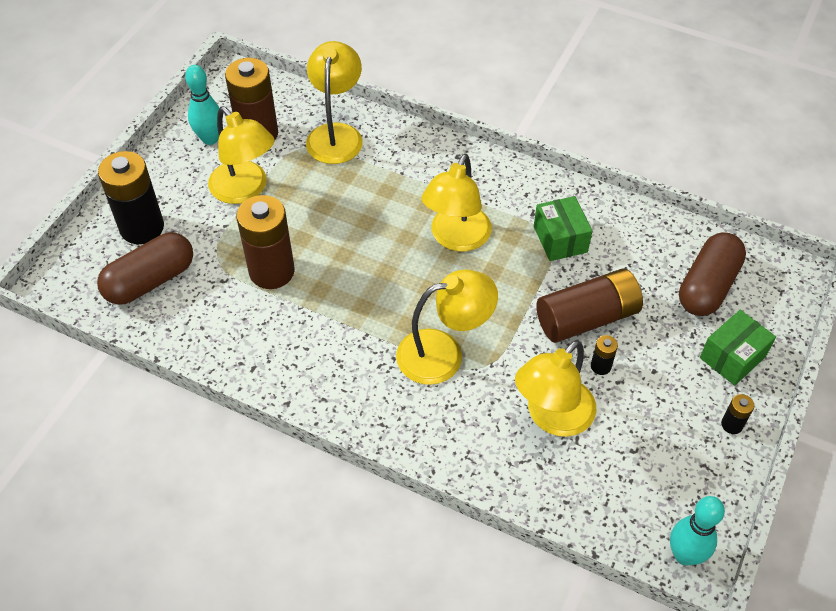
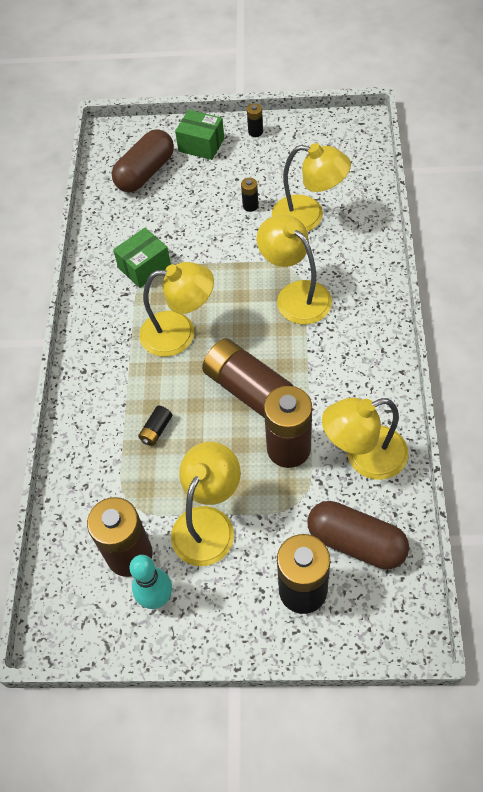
camera: 110 degrees left, 5 degrees up
yellow lamp [306,41,363,164] -> yellow lamp moved to [322,398,408,480]
brown battery [536,268,643,343] -> brown battery moved to [202,338,293,418]
turquoise bowling pin [670,496,725,566] -> none
brown capsule [679,232,746,316] -> brown capsule turned 60 degrees counterclockwise [112,129,174,192]
none -> black battery [138,406,172,446]

